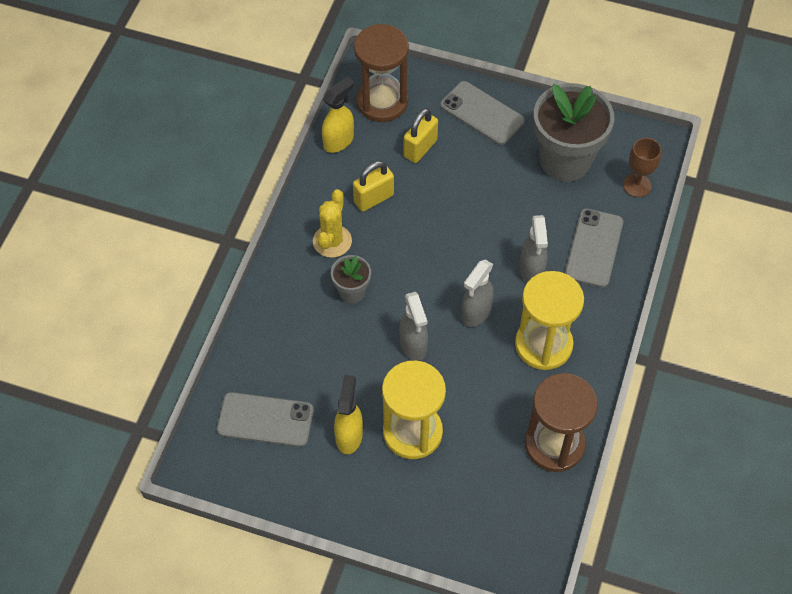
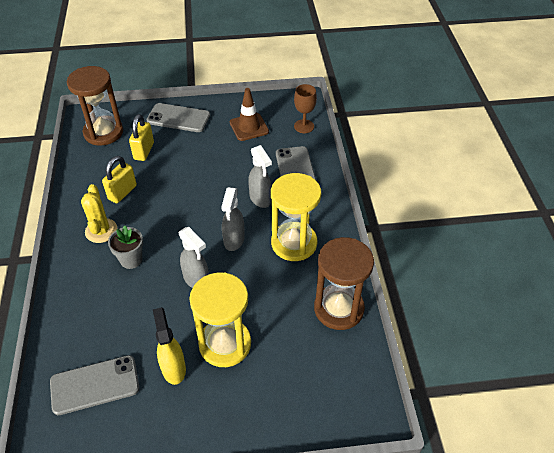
camera: 25 degrees left, 10 degrees down
yellow spray bottle [322,76,354,153] -> none
grey flower pot [533,83,614,182] -> brown traffic cone [230,88,269,141]

